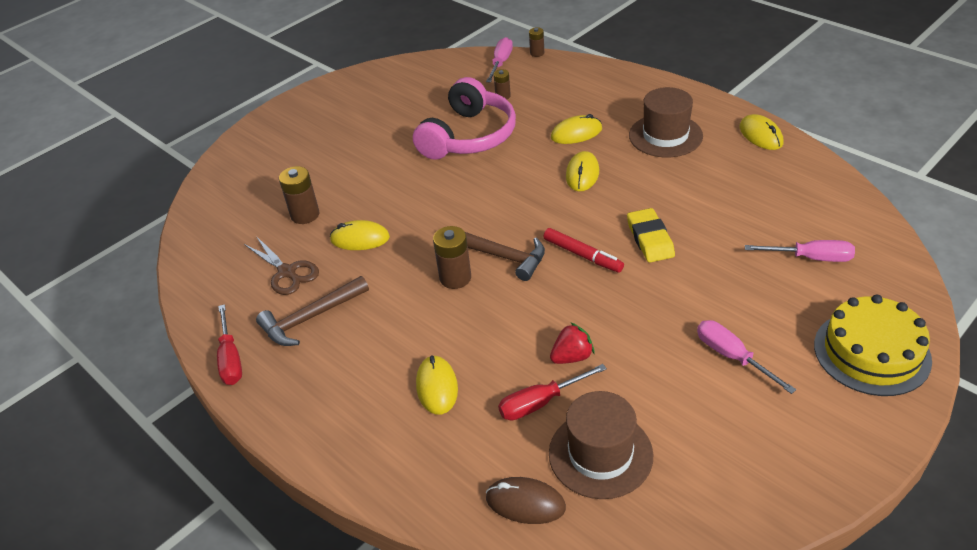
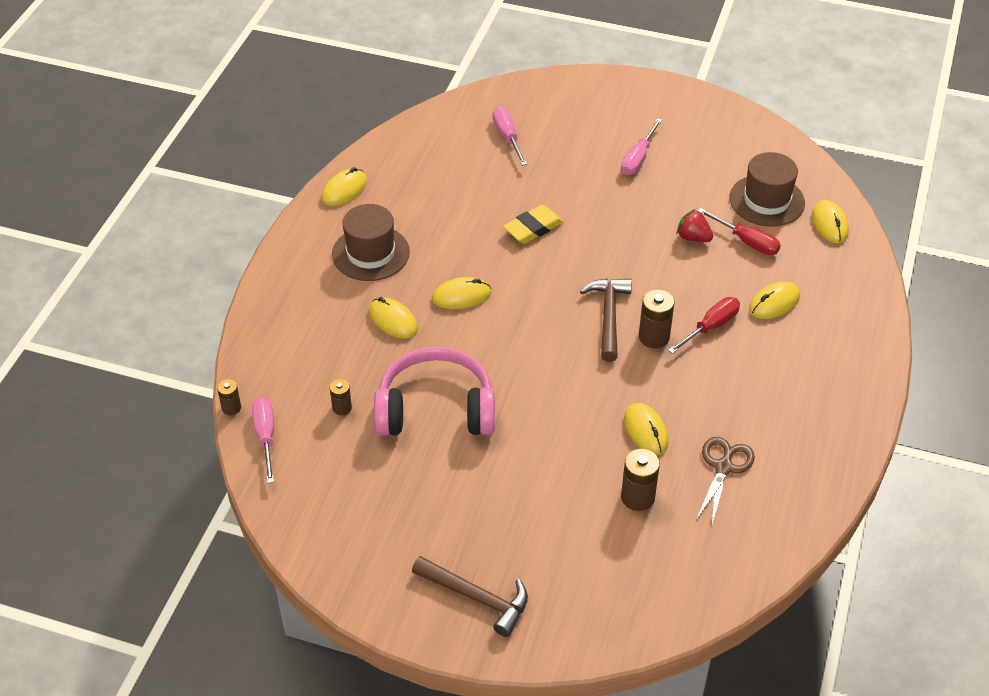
camera: 120 degrees left, 5 degrees up
red screwdriver [217,304,242,385] -> red screwdriver moved to [668,297,740,354]
brown hammer [256,276,369,346] -> brown hammer moved to [412,556,528,637]
brown mouse [485,477,566,524] -> yellow mouse [812,200,849,243]
pink screwdriver [486,37,513,83] -> pink screwdriver turned 90 degrees clockwise [252,397,274,483]
red marker [543,228,624,273] -> none
yellow cake [814,295,932,396] -> none

